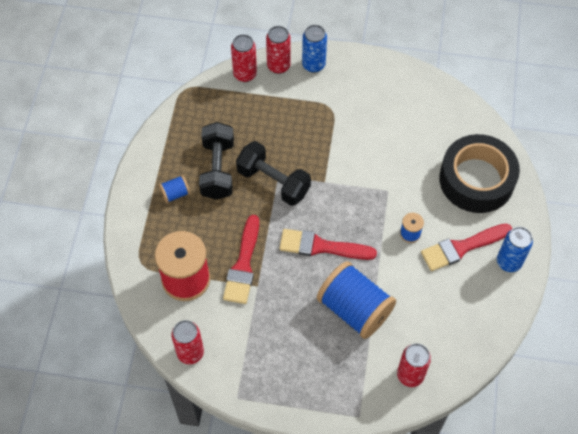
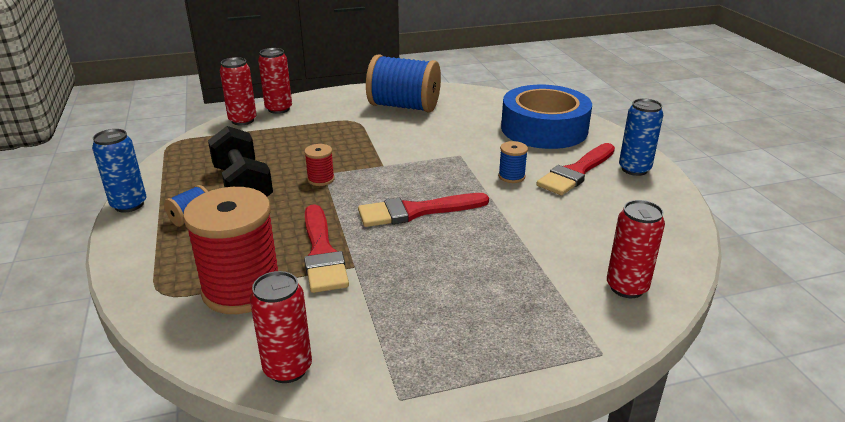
camera: 25 degrees left, 30 degrees down
black dumbbell [236,141,311,206] -> red spool [304,144,335,186]
blue can [302,25,327,73] -> blue can moved to [92,129,146,212]
blue spool [317,261,396,339] -> blue spool moved to [366,54,441,113]
black tape [439,134,520,213] -> blue tape [501,85,592,149]

